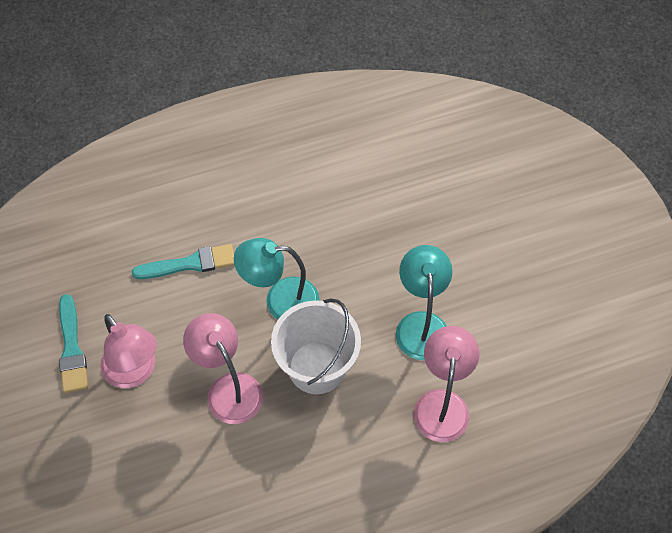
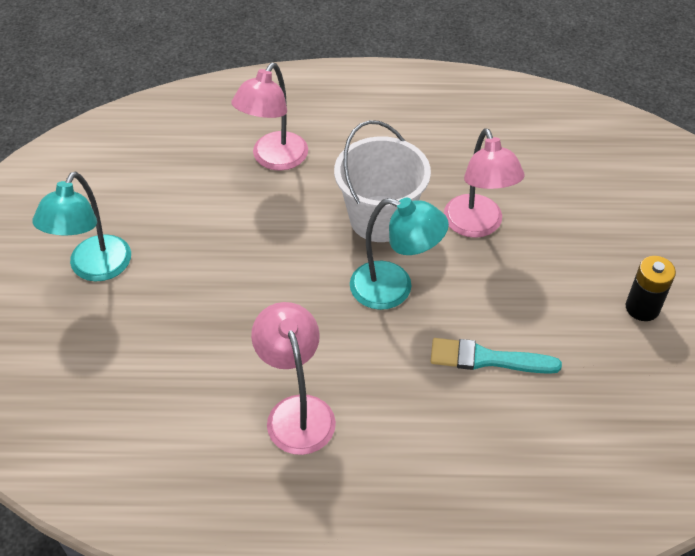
camera: 160 degrees left, 10 degrees down
turquoise brush [59,294,88,393] -> black battery [626,256,676,321]
pink lamp [100,314,157,388] -> pink lamp moved to [251,302,336,455]
turquoise lamp [396,245,453,360] -> turquoise lamp moved to [32,172,131,282]

